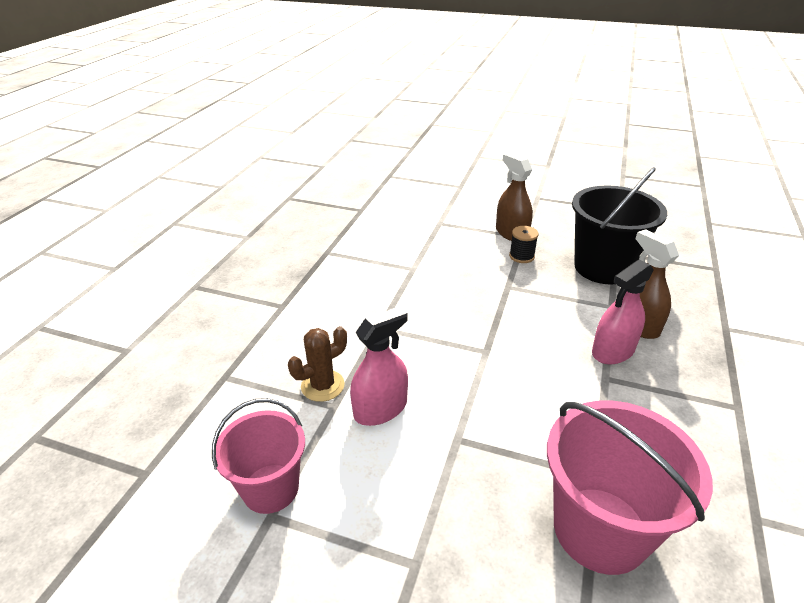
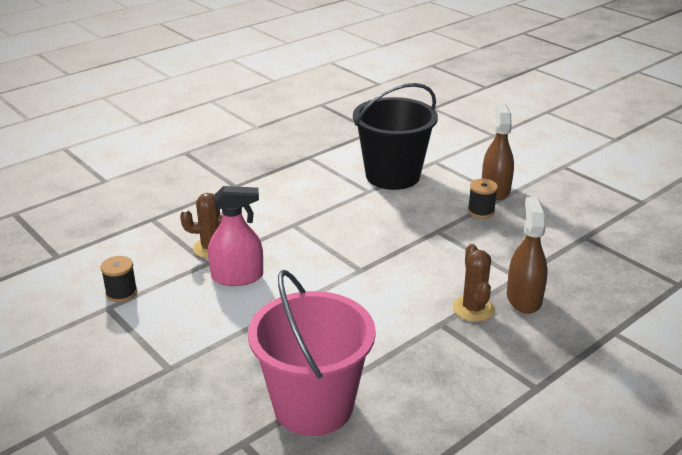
camera: 30 degrees right, 5 degrees down
pink bucket [212,398,305,514] -> black spool [101,256,137,302]
black bucket [572,167,667,284] -> black bucket moved to [353,83,438,190]
pink spray bottle [592,259,653,365] -> brown cactus [453,244,495,321]

